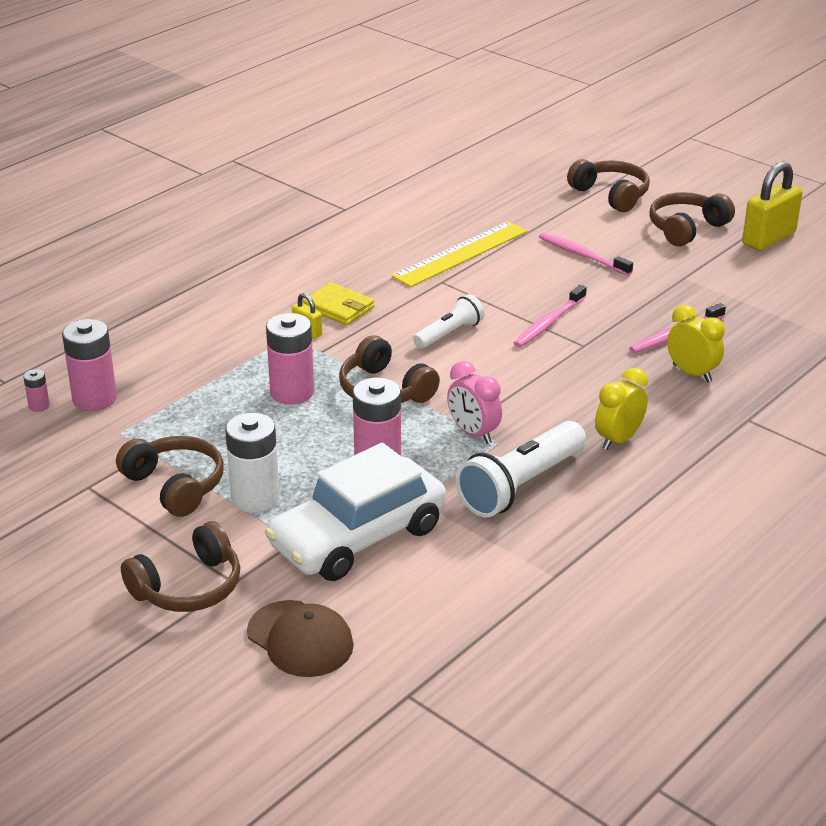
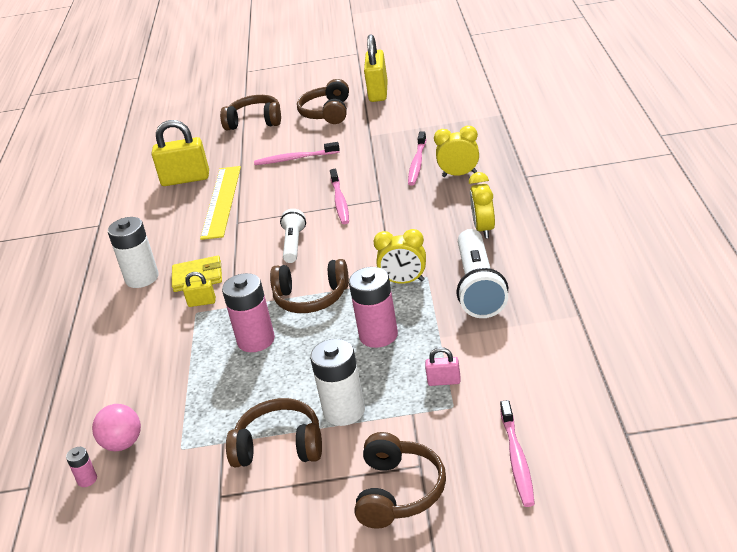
camera: 40 degrees left, 0 degrees up
pink battery [62,319,117,411] -> pink ball [92,404,141,451]
brown cap [247,600,354,677] -> pink toothbrush [500,400,535,507]
white car [265,443,446,581] -> pink padlock [425,347,461,386]
pink clock [447,361,502,444] -> yellow clock [373,229,426,284]
none -> white battery [108,217,159,288]
none -> yellow padlock [152,120,209,186]

